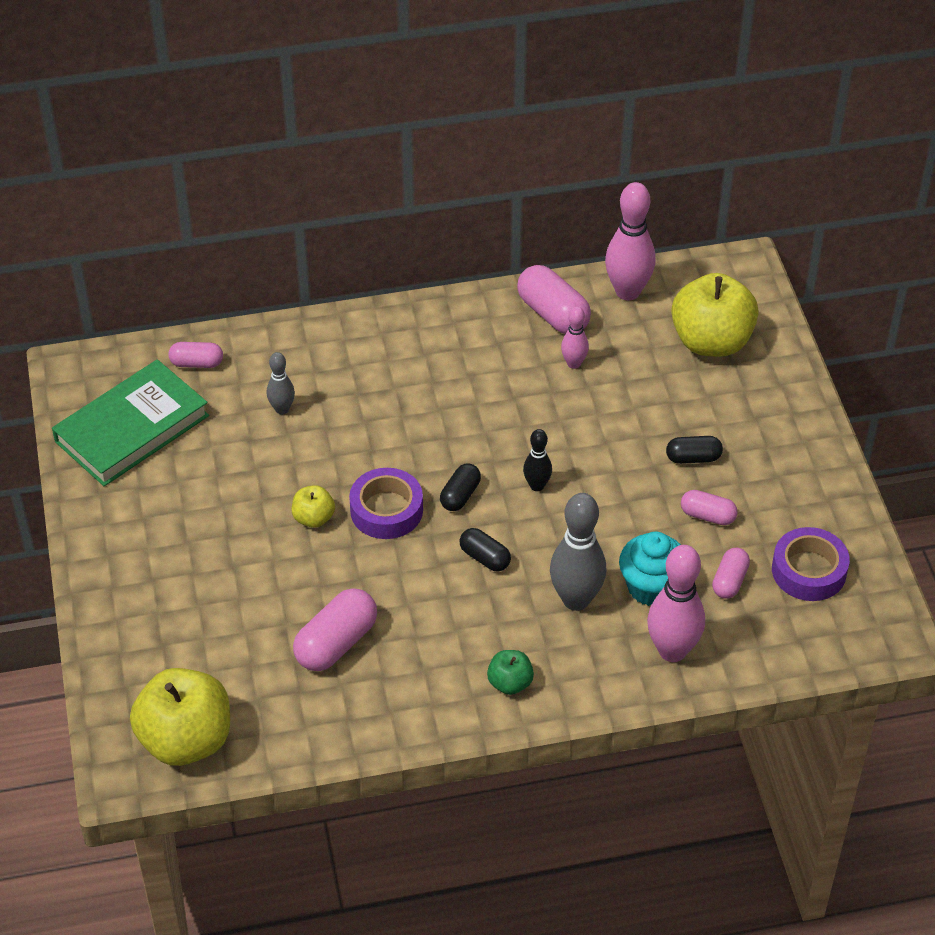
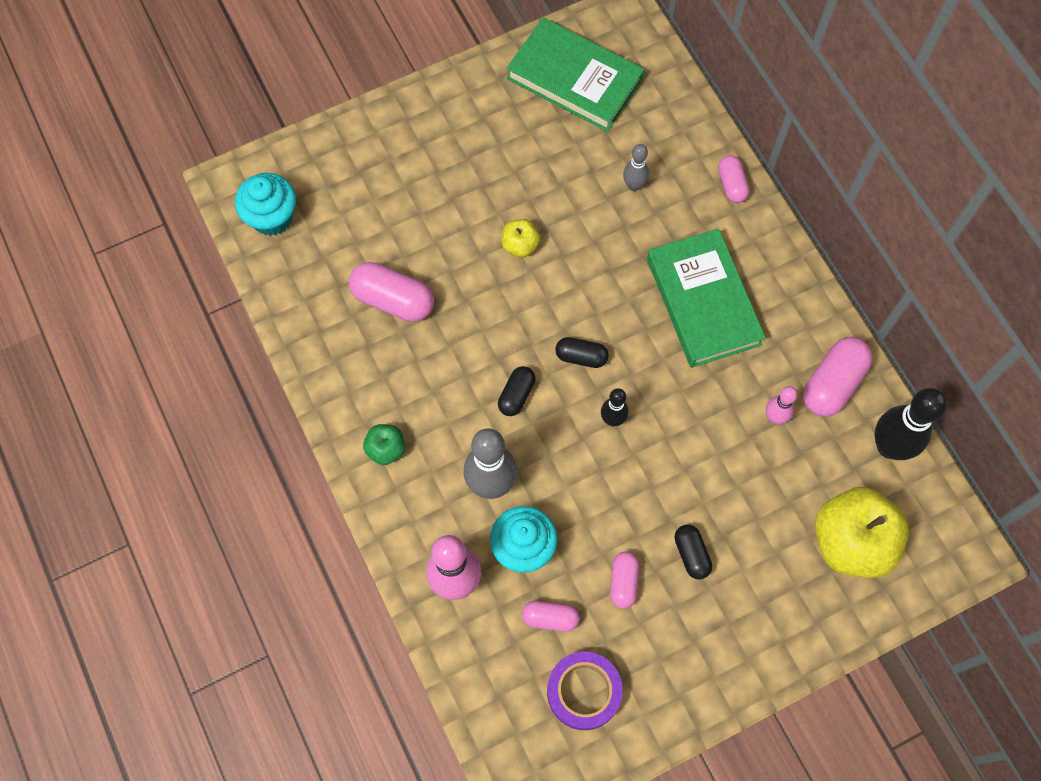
camera: 75 degrees right, 20 degrees up
yellow apple [130,668,230,766] -> turquoise cupcake [235,173,296,236]
pink capsule [169,342,223,368] -> pink capsule moved to [718,155,750,203]
purple tape [349,468,423,539] -> none
pink bowling pin [605,182,656,300] -> black bowling pin [875,388,947,460]
none -> green book [647,229,766,368]

